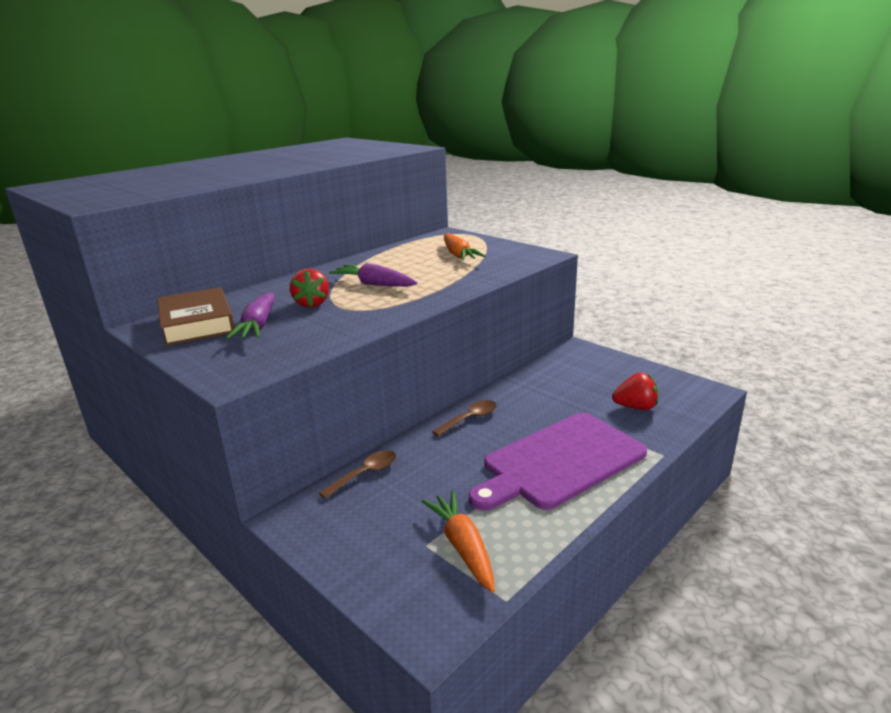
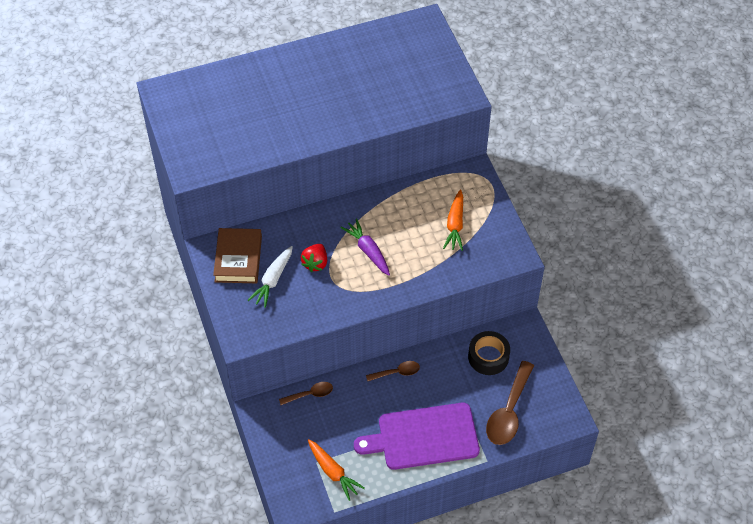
camera: 25 degrees right, 30 degrees up
purple carrot [226,293,275,339] -> white carrot [248,246,293,308]
orange carrot [421,491,495,593] -> orange carrot turned 135 degrees clockwise [308,439,365,501]
red strawberry [612,372,658,410] -> brown spoon [486,361,534,445]
none -> black tape [468,331,510,375]

